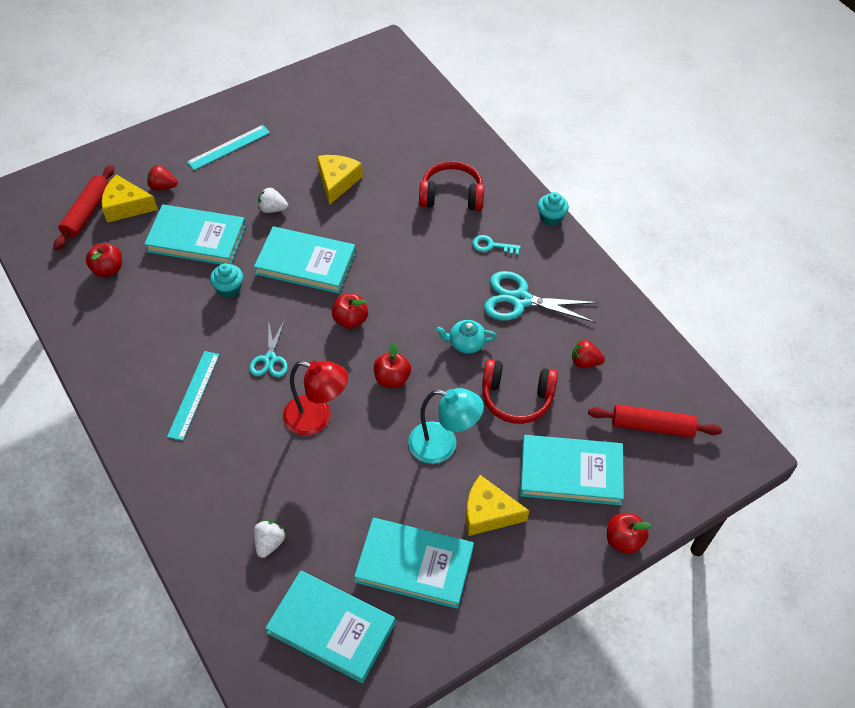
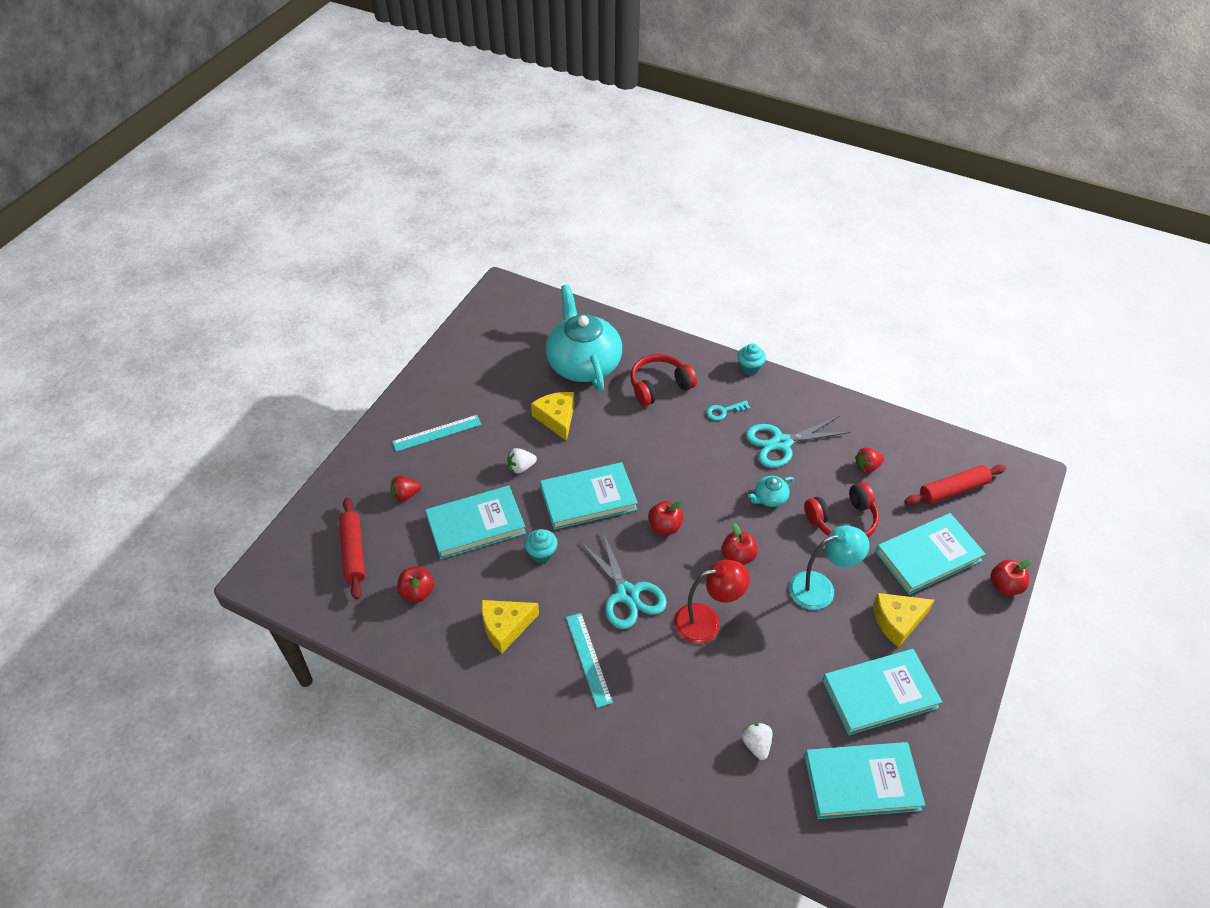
camera: 30 degrees left, 5 degrees down
yellow cheese [102,174,158,223] -> yellow cheese moved to [481,600,539,653]
turquoise ruler [187,125,270,170] -> turquoise ruler turned 45 degrees clockwise [392,415,482,452]
turquoise scissors [249,322,288,377] -> turquoise scissors [580,530,667,629], size x1.68
none -> turquoise teapot [545,284,622,392]

